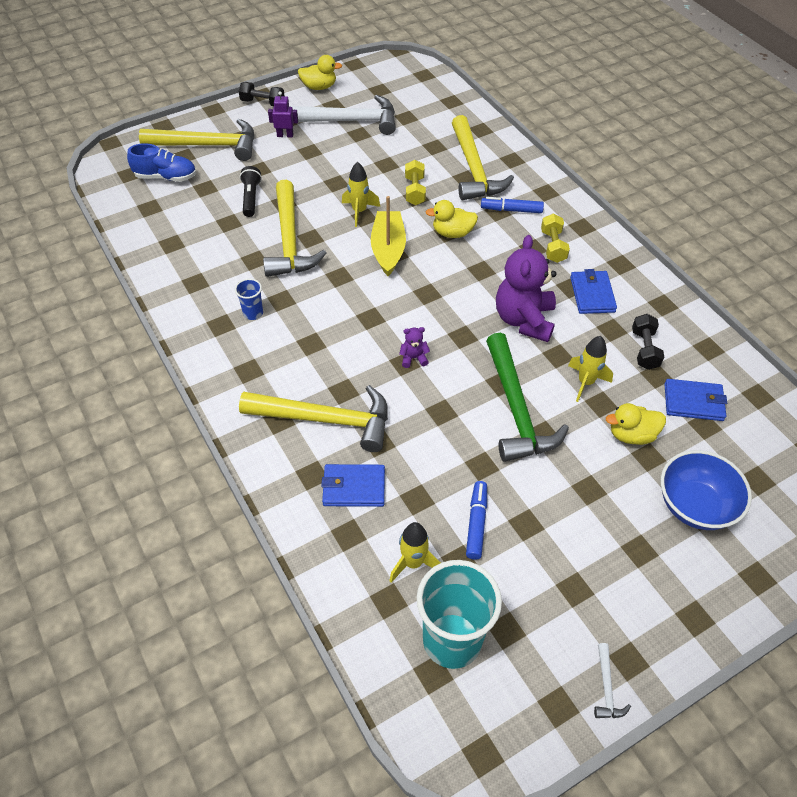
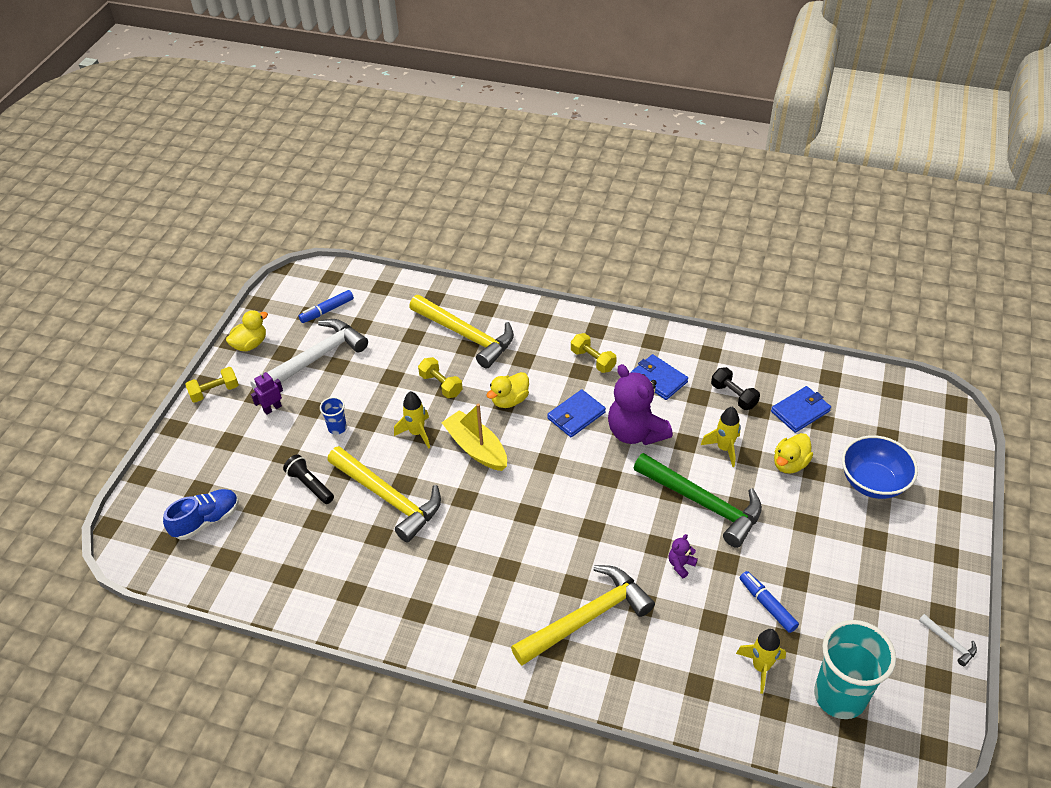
camera: 40 degrees left, 5 degrees down
yellow hammer [139,119,254,161] -> none
blue cup [235,279,263,320] -> blue cup moved to [320,397,347,435]
black dumbbell [239,82,284,106] -> yellow dumbbell [185,367,239,403]
blue wallet [321,464,385,507] -> blue wallet moved to [547,389,606,437]
purple teddy bear [399,327,430,368] -> purple teddy bear moved to [669,534,698,578]
blue marker [481,197,544,213] -> blue marker moved to [299,290,354,323]

